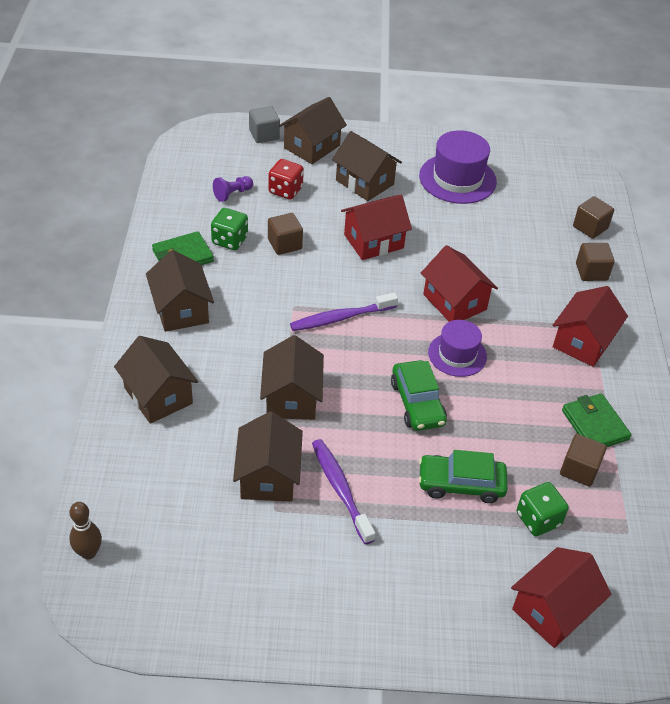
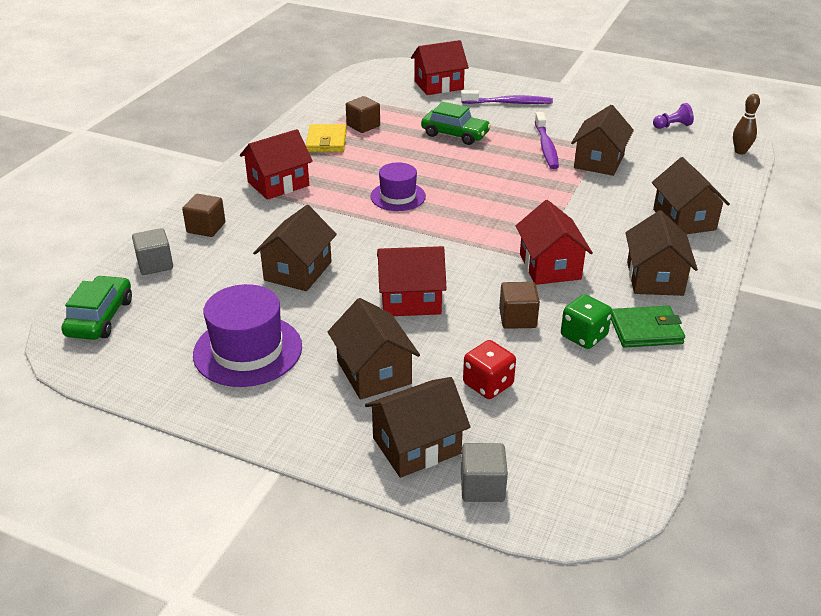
camera: 155 degrees left, 10 degrees down
purple pawn [213,176,253,202] -> purple pawn moved to [653,103,694,129]
brown house [260,335,324,420] -> brown house moved to [253,205,337,291]
purple toothbrush [290,292,398,331] -> purple toothbrush moved to [461,90,553,104]
green car [391,360,447,431] -> green car moved to [61,275,132,340]
red house [421,245,498,322] -> red house moved to [516,200,593,285]
green dice [517,482,569,536] -> none
green wallet [562,393,631,447] -> yellow wallet [306,124,347,152]
brown cube [573,196,614,239] -> grey cube [132,228,173,275]

